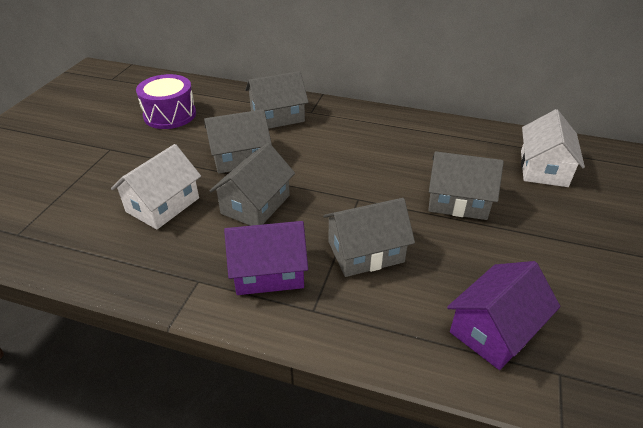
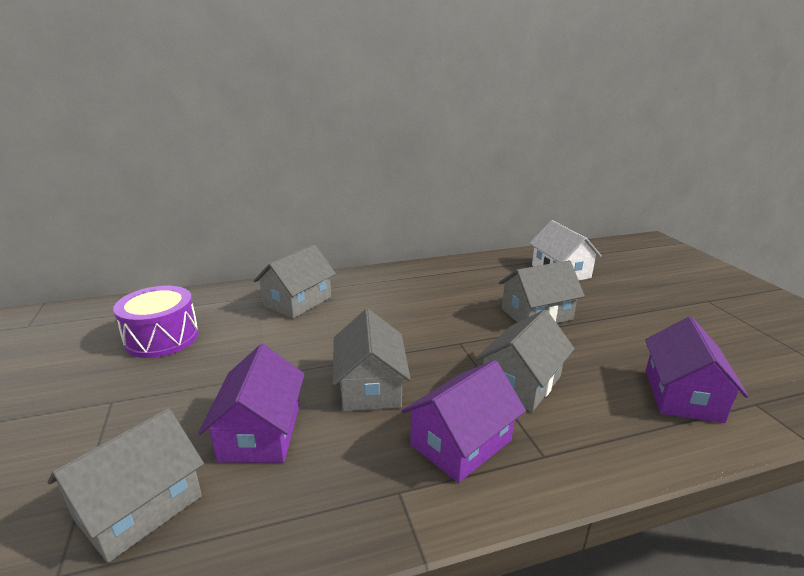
camera: 35 degrees left, 15 degrees down
white house [111,144,201,229] -> purple house [198,344,305,463]
grey house [204,109,272,174] -> grey house moved to [47,408,204,563]

